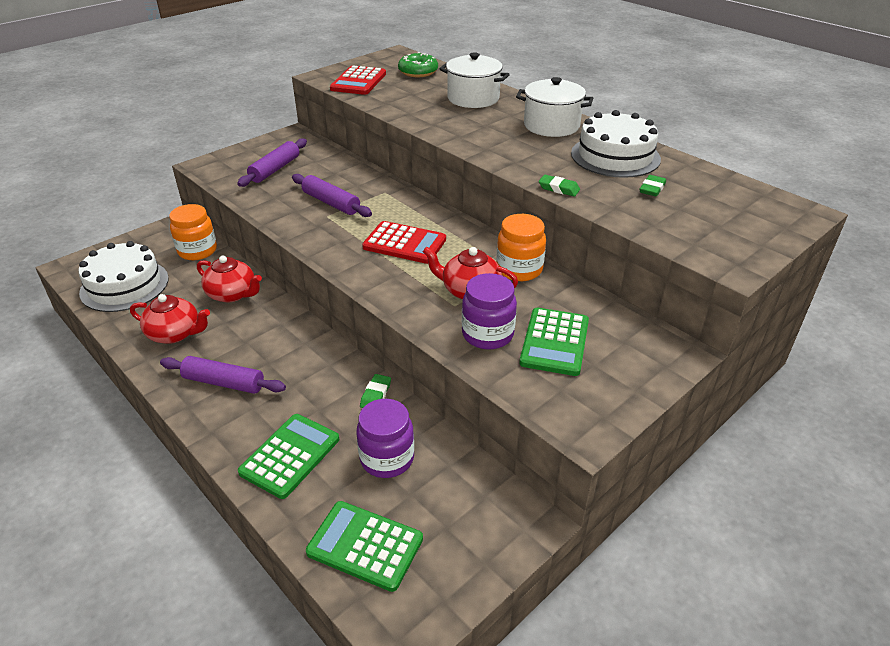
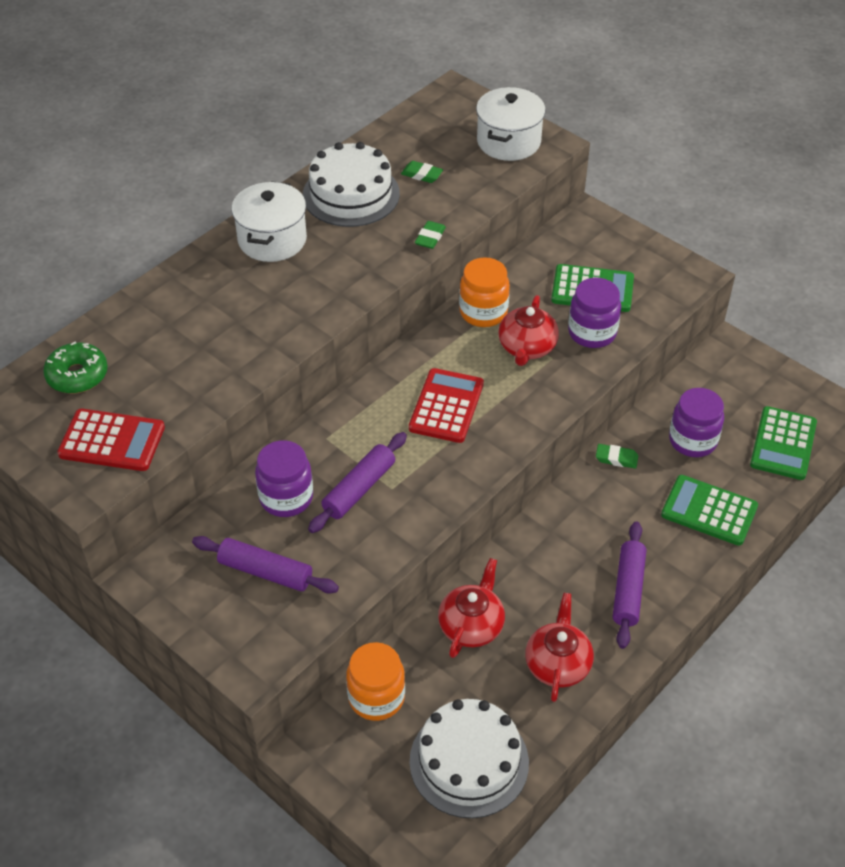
camera: 95 degrees left, 10 degrees up
white pot [439,52,510,108] -> white pot moved to [476,87,545,161]
none -> purple jar [255,440,313,517]

